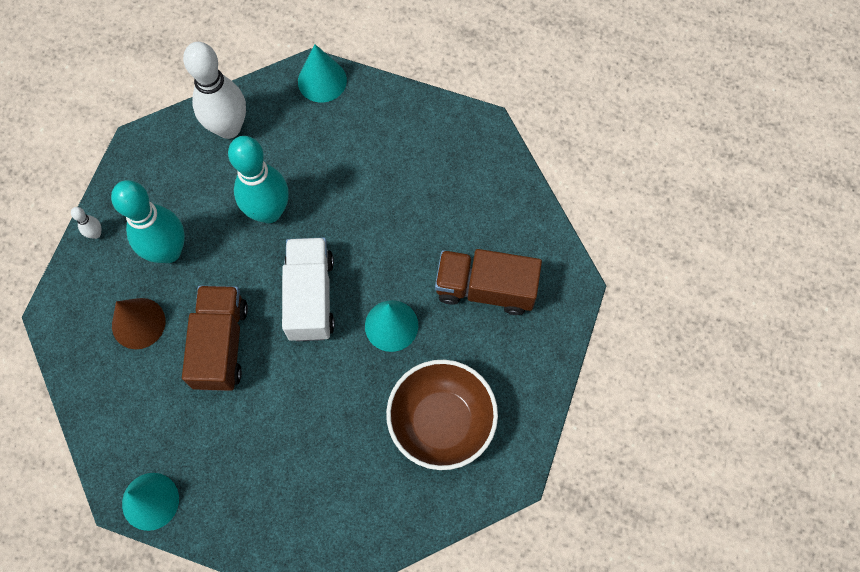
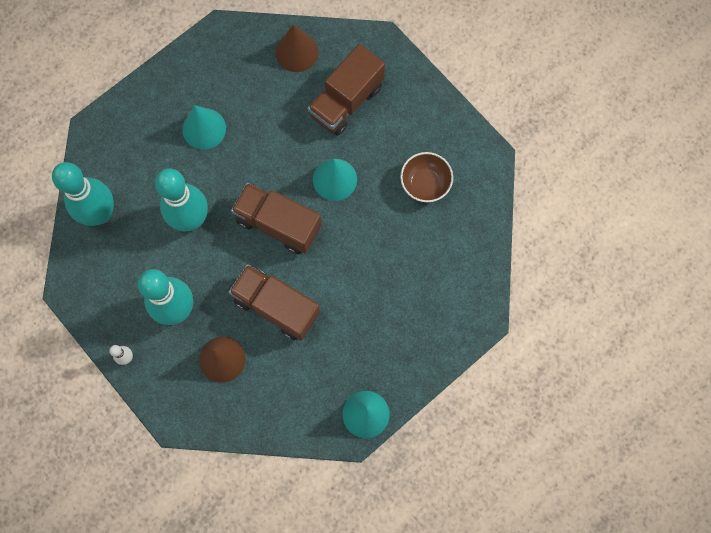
camera: 60 degrees left, 5 degrees up
white bowling pin [183,42,246,139] -> turquoise bowling pin [52,162,114,226]
white truck [282,238,335,341] -> brown truck [231,183,322,254]
turquoise cone [298,44,347,103] -> turquoise cone moved to [182,105,226,150]
brown bowl [386,360,498,470] -> brown bowl [400,152,453,202], size x0.60
none -> brown cone [276,24,319,72]

